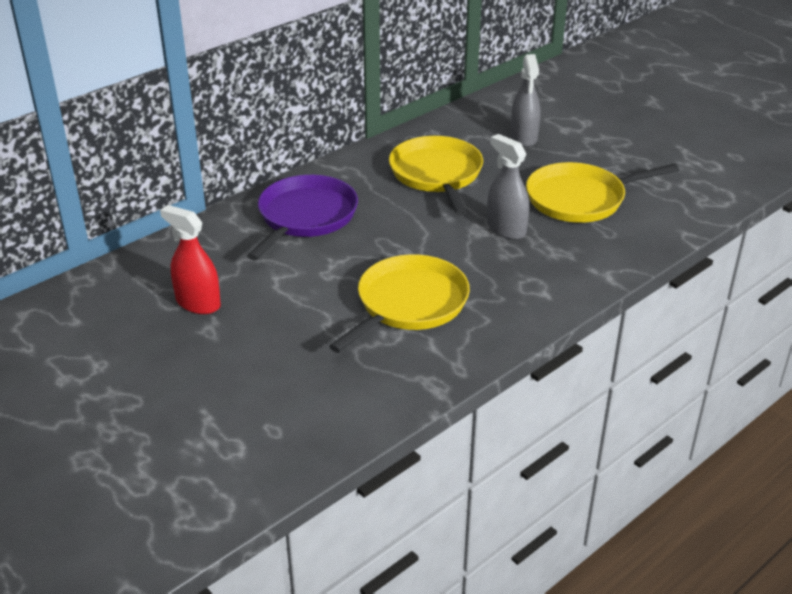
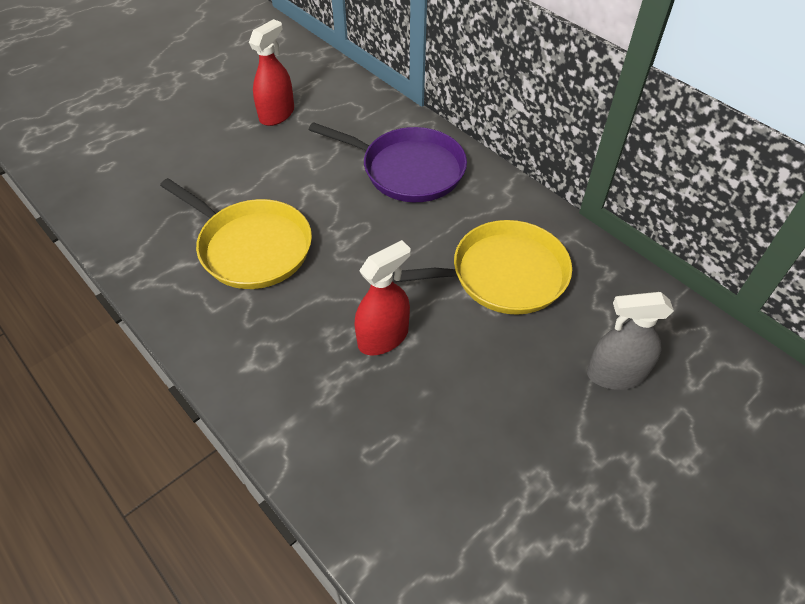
camera: 90 degrees right, 15 degrees up
grey spray bottle [487,134,529,240] -> red spray bottle [354,240,411,356]
yellow pan [526,162,679,223] -> none

